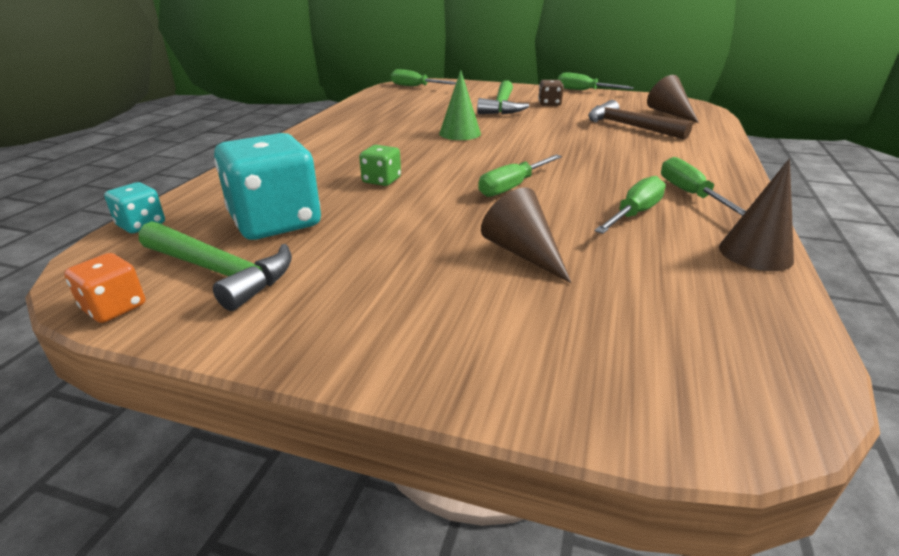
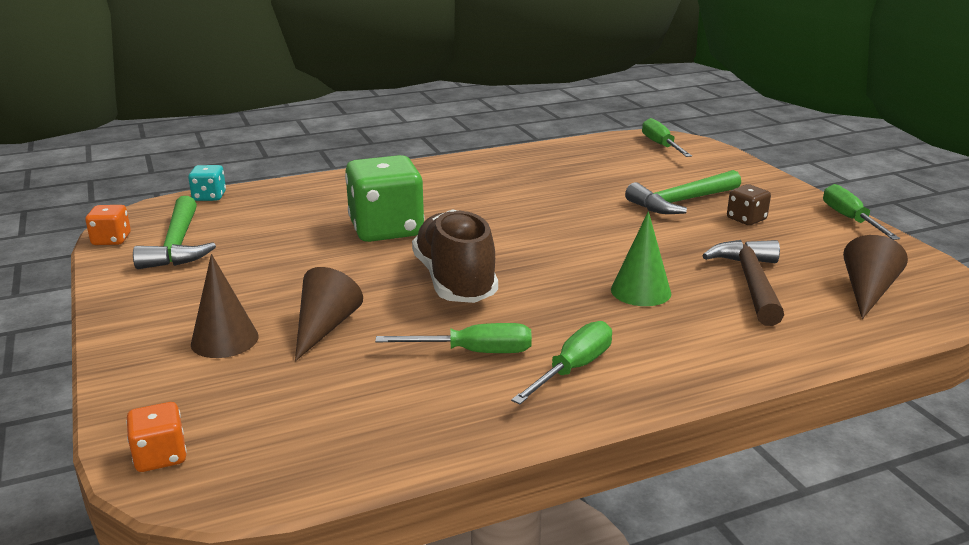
camera: 50 degrees right, 5 degrees down
turquoise dice [214,133,321,240] -> none
green dice [359,145,401,186] -> green dice [345,155,424,242], size x2.10
green cone [439,70,481,140] -> green cone moved to [611,211,671,306]
green screwdriver [478,154,562,197] -> brown shoe [412,209,498,303]
brown cone [719,159,794,271] -> brown cone moved to [191,254,259,358]
none -> orange dice [126,402,187,472]

